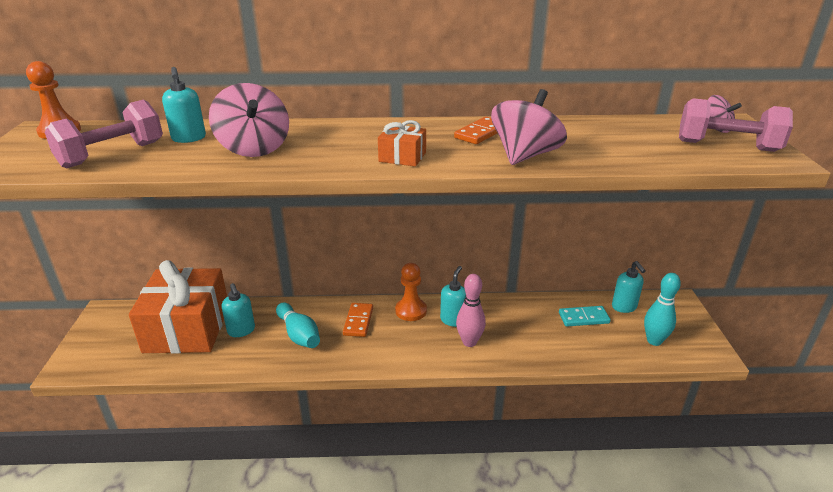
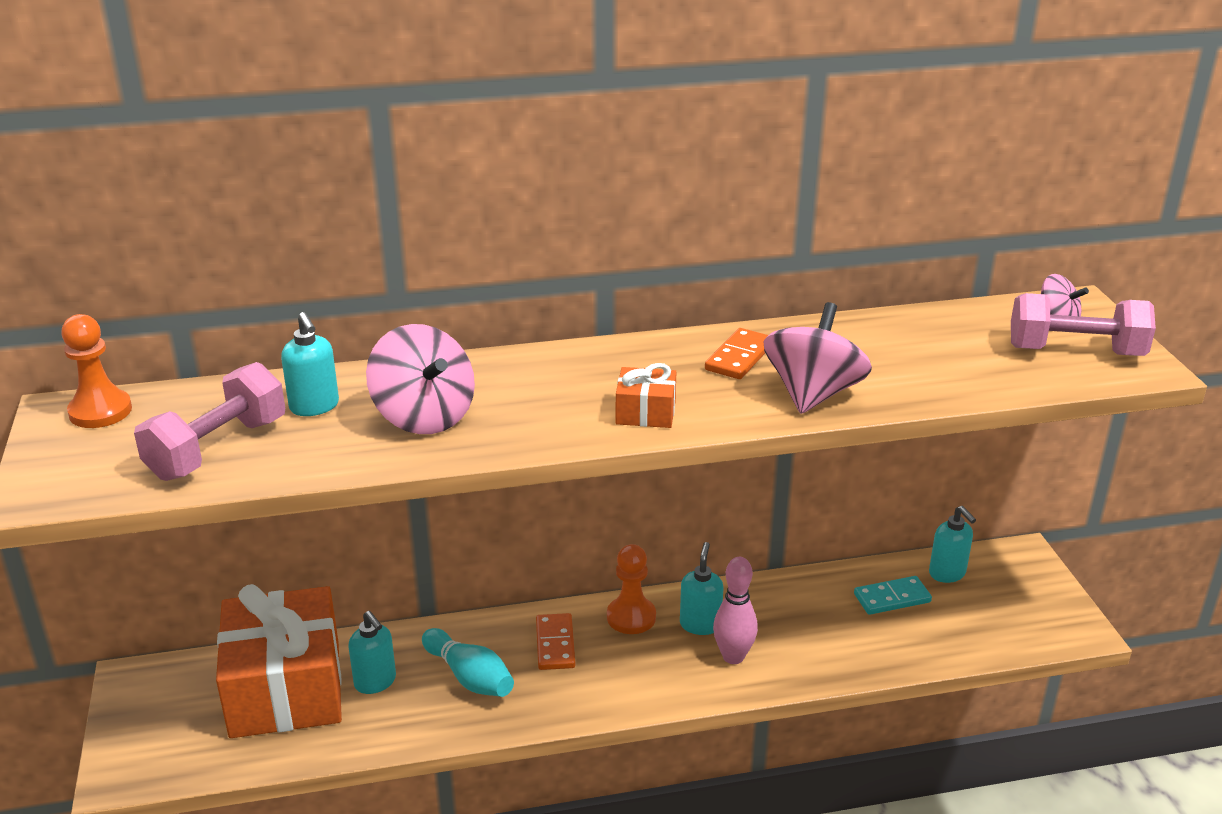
camera: 10 degrees left, 0 degrees up
turquoise bowling pin [644,273,681,346] -> none

